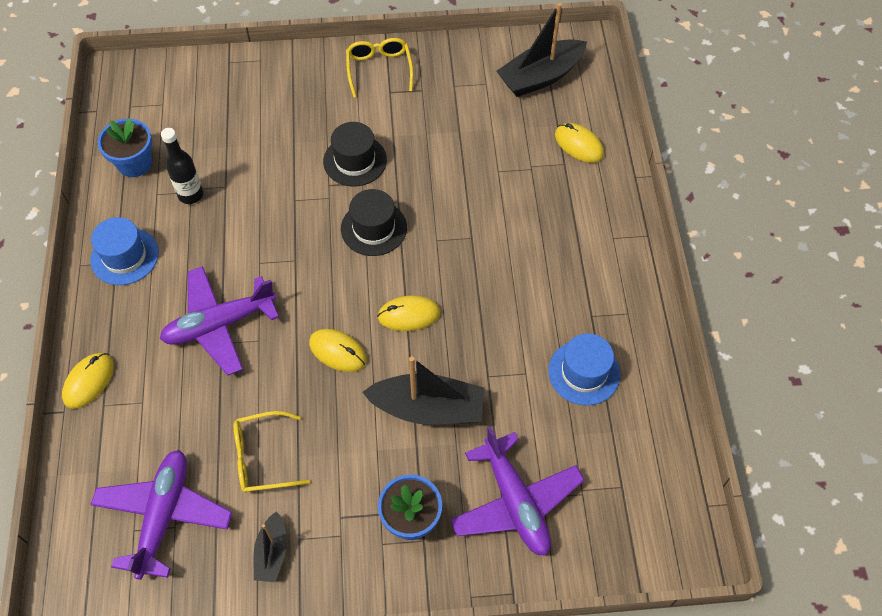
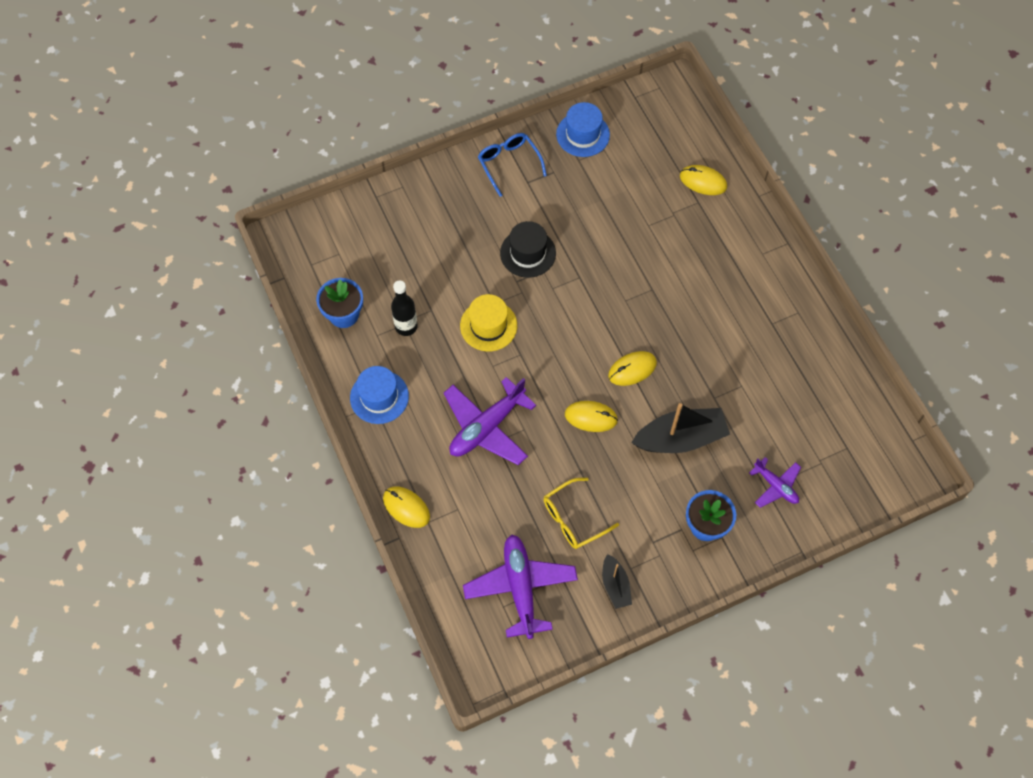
camera: 20 degrees left, 5 degrees up
yellow mouse [62,353,114,409] -> yellow mouse turned 60 degrees counterclockwise [383,486,430,528]
black hat [341,189,407,256] -> none
yellow glasses [346,38,414,98] -> blue glasses [478,133,547,197]
purple plane [450,426,584,556] -> purple plane [749,457,801,508], size x0.56
black boat [496,3,587,97] -> none
blue hat [548,333,620,406] -> blue hat moved to [556,102,610,157]
none -> yellow hat [460,294,517,351]

